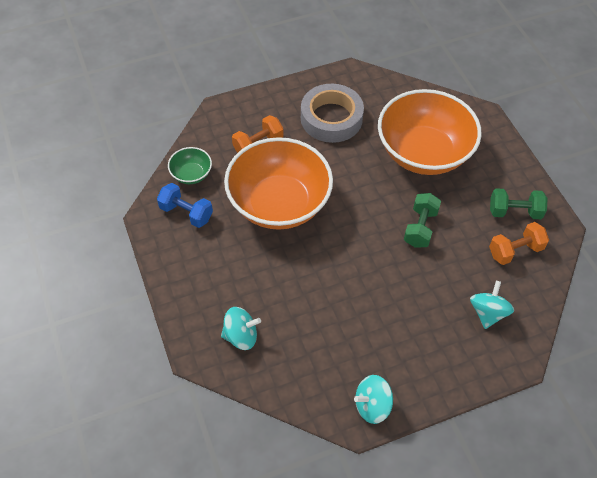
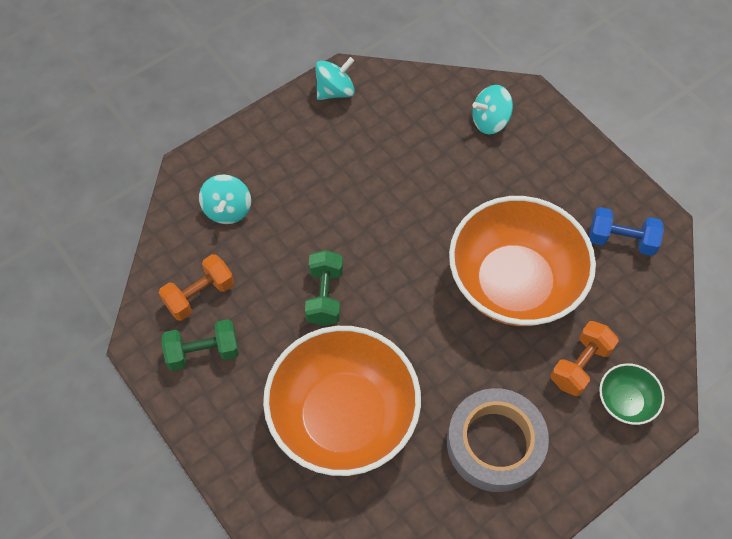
camera: 165 degrees right, 5 degrees up
green bowl [168,147,212,184] -> green bowl moved to [599,363,665,425]

